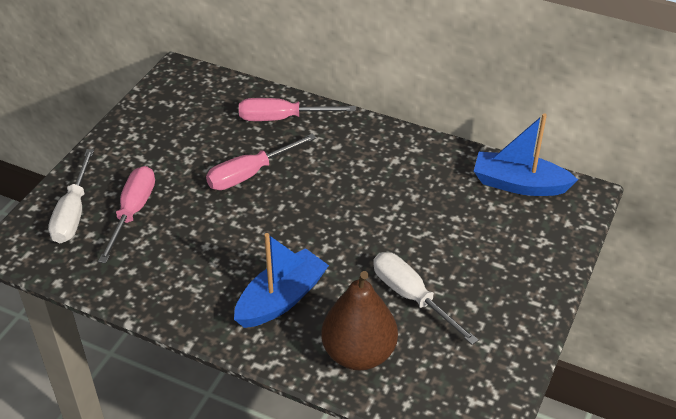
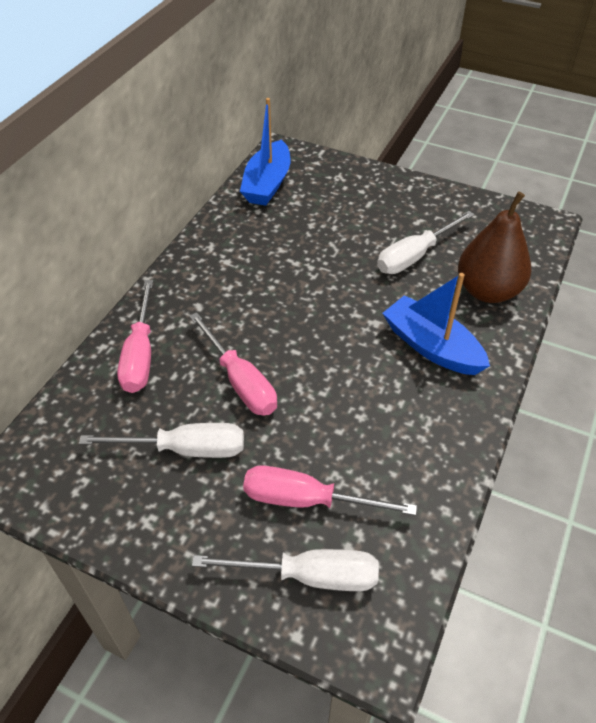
camera: 90 degrees left, 5 degrees up
none -> white screwdriver [79,423,244,458]

